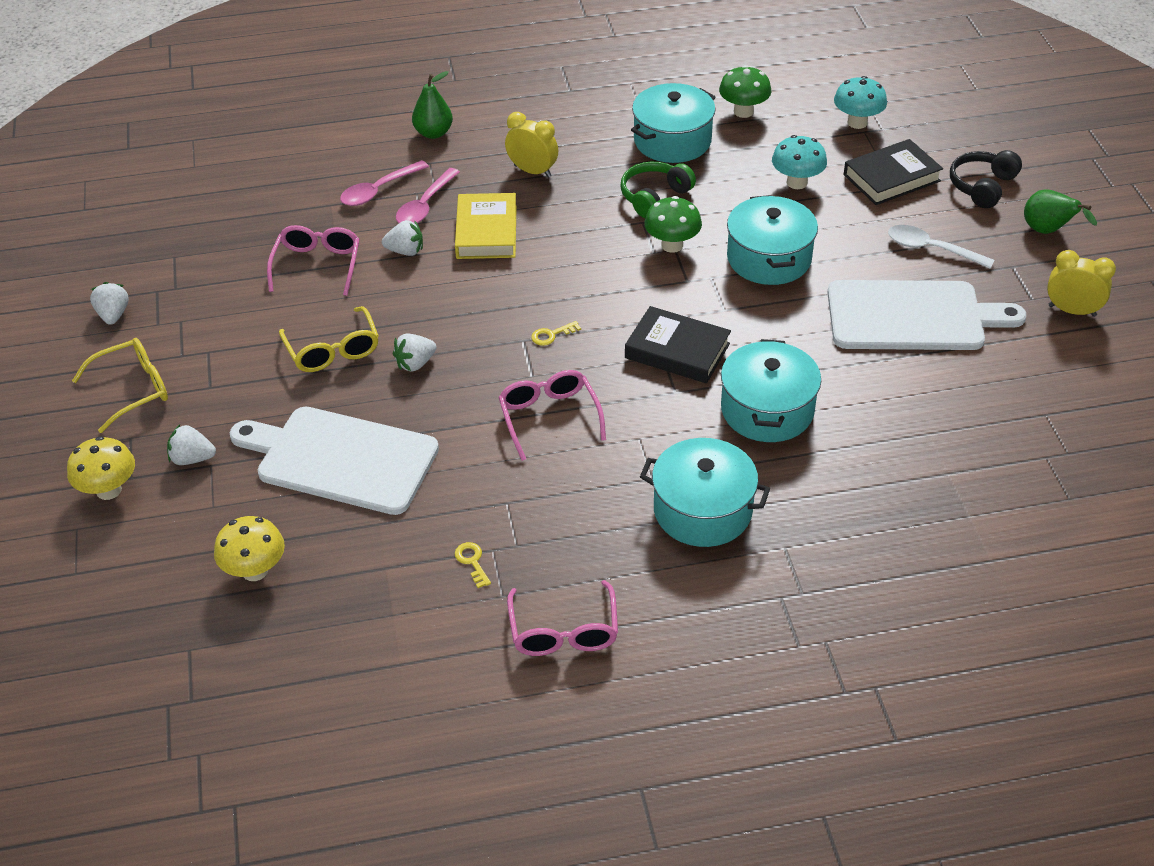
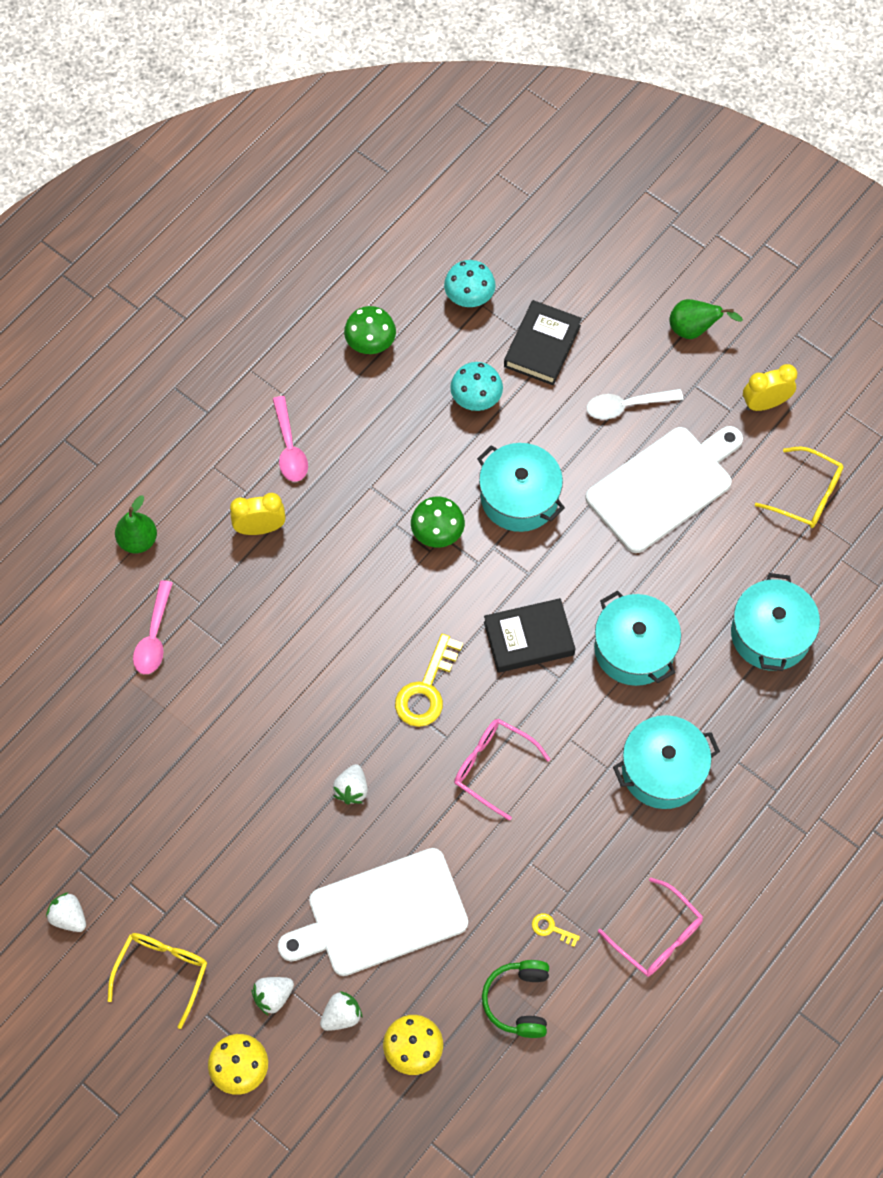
camera: 40 degrees left, 20 degrees up
pink glasses [267,225,359,296] -> none
yellow glasses [279,306,379,372] -> yellow glasses moved to [755,447,844,528]
white strawberry [382,220,423,256] -> white strawberry moved to [320,991,362,1031]
pink spoon [396,168,460,223] -> pink spoon moved to [273,396,308,482]
yellow book [455,193,517,259] -> none
yellow key [531,321,581,346] -> yellow key [395,634,463,727], size x2.16
green headphones [620,162,696,218] -> green headphones moved to [482,960,549,1038]
turquoise pot [631,83,716,163] -> turquoise pot moved to [731,573,820,671]
black headphones [950,150,1022,208] -> none

